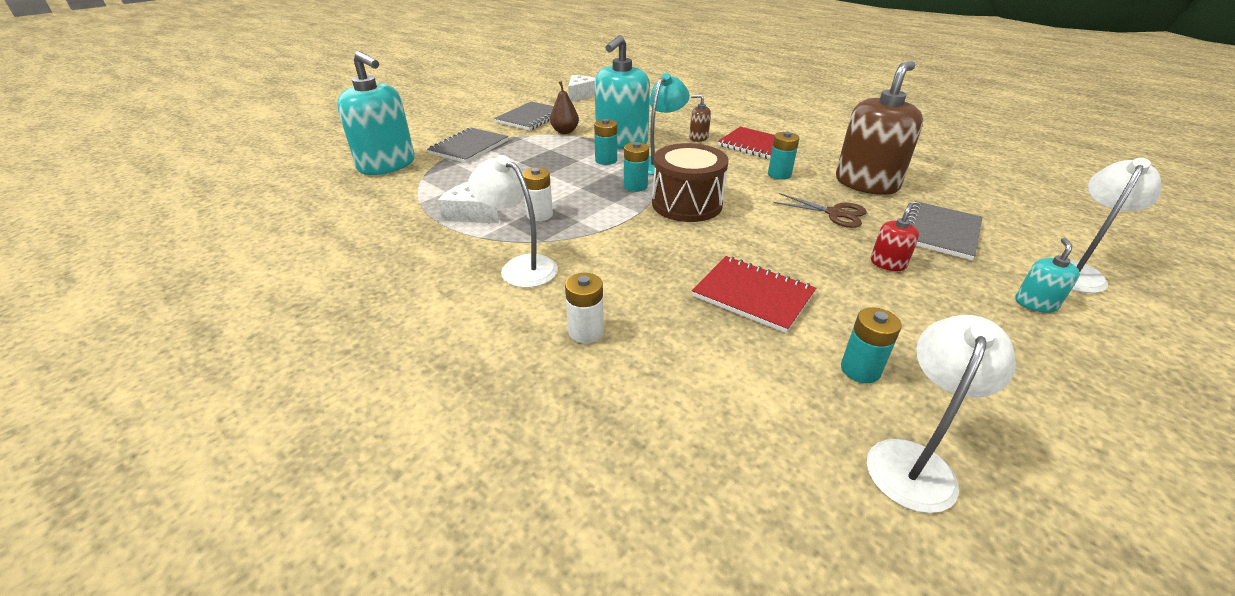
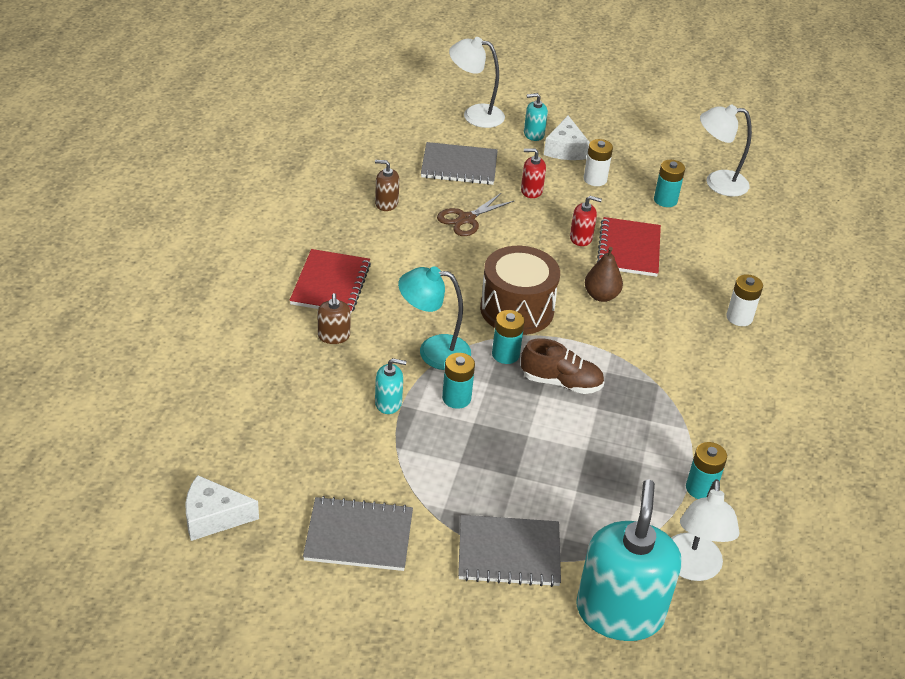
camera: 120 degrees left, 5 degrees up
white cheese [438,182,499,223] -> white cheese moved to [544,115,590,160]
white lamp [468,155,558,288] -> white lamp moved to [671,479,739,581]
white battery [522,168,553,221] -> white battery moved to [584,139,613,186]
brown pear [550,81,579,134] -> brown pear moved to [585,247,623,302]
turquoise soap dispenser [595,35,650,149] -> turquoise soap dispenser [375,358,407,414], size x0.44
turquoise battery [768,132,799,180] -> turquoise battery moved to [686,442,727,499]
brown scissors [773,193,867,228] -> brown scissors turned 135 degrees counterclockwise [437,193,515,236]
brown soap dispenser [836,61,923,195] -> brown soap dispenser [375,160,399,211], size x0.44
none -> brown shoe [521,338,604,394]
none -> red soap dispenser [570,196,602,246]

